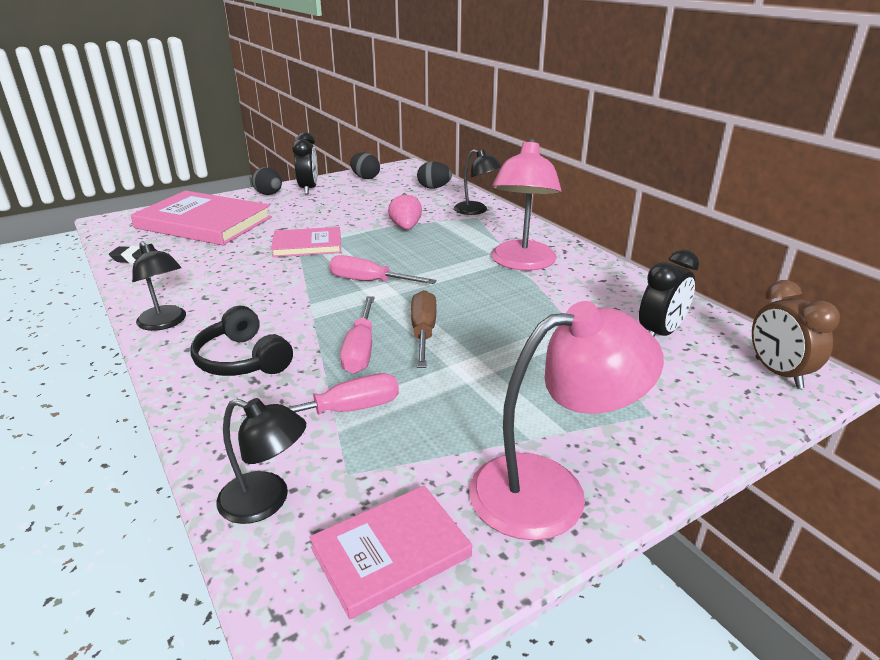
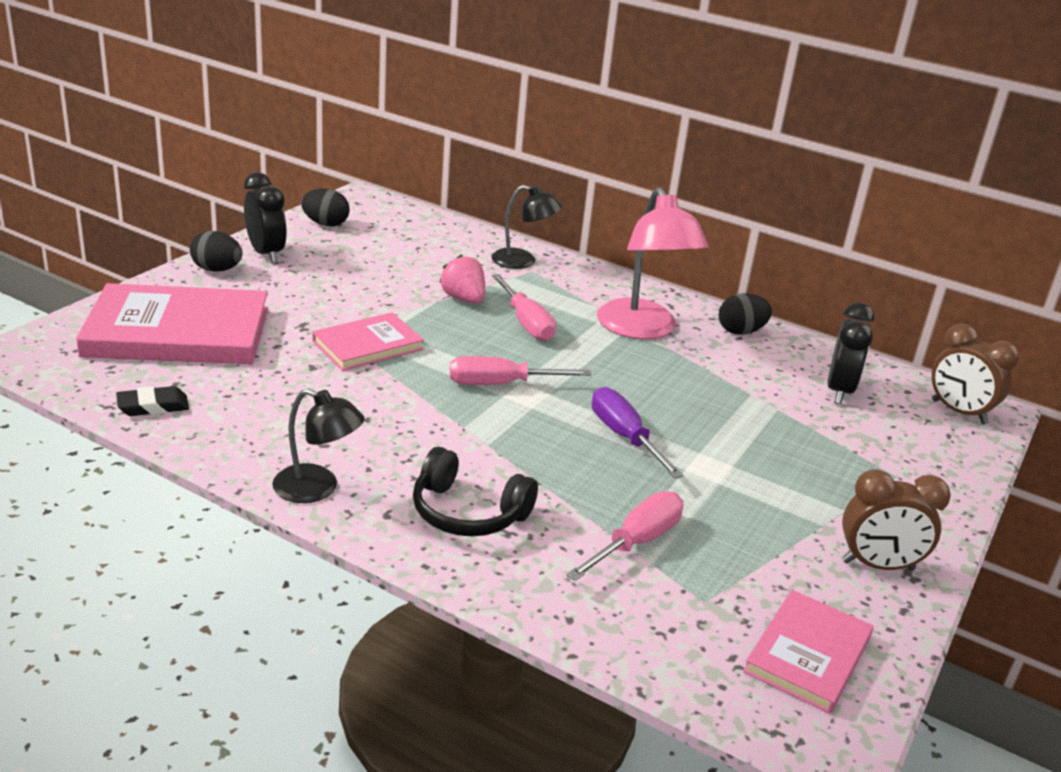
camera: 30 degrees left, 0 degrees up
black lamp [216,398,306,524] -> none
pink screwdriver [340,296,375,374] -> pink screwdriver moved to [492,274,556,341]
brown screwdriver [411,290,436,368] -> purple screwdriver [592,387,684,478]
black egg [417,161,452,189] -> black egg moved to [719,293,772,335]
pink lamp [469,301,664,540] -> brown clock [842,469,951,570]

